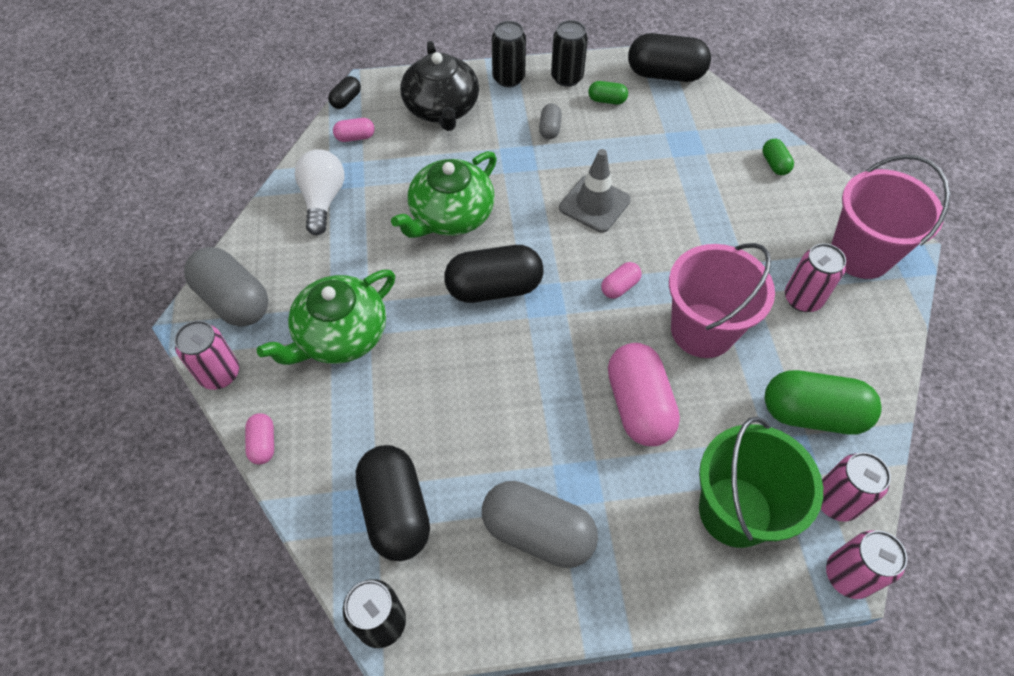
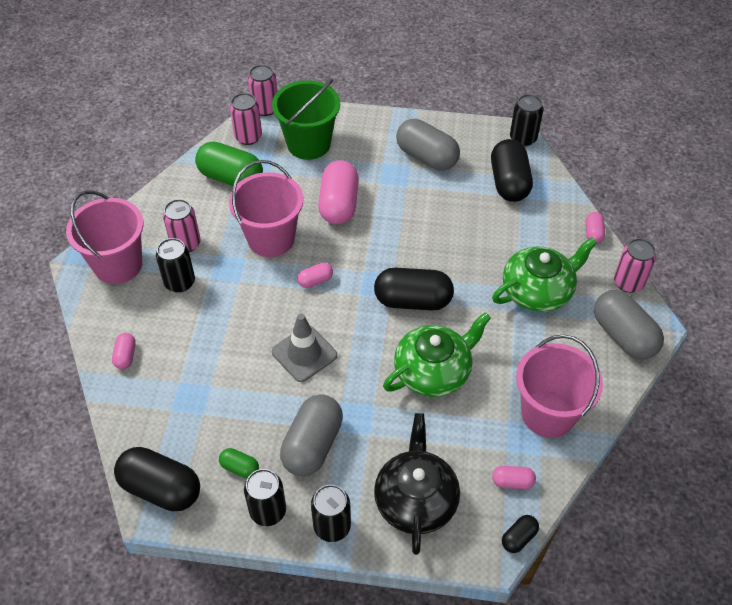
camera: 165 degrees left, 5 degrees down
white light bulb [295,149,344,235] -> pink bucket [516,335,603,438]
grey capsule [539,104,562,139] -> grey capsule [280,394,343,477], size x2.09
green capsule [762,139,794,175] -> pink capsule [112,333,136,369]
none -> black can [156,238,195,293]

